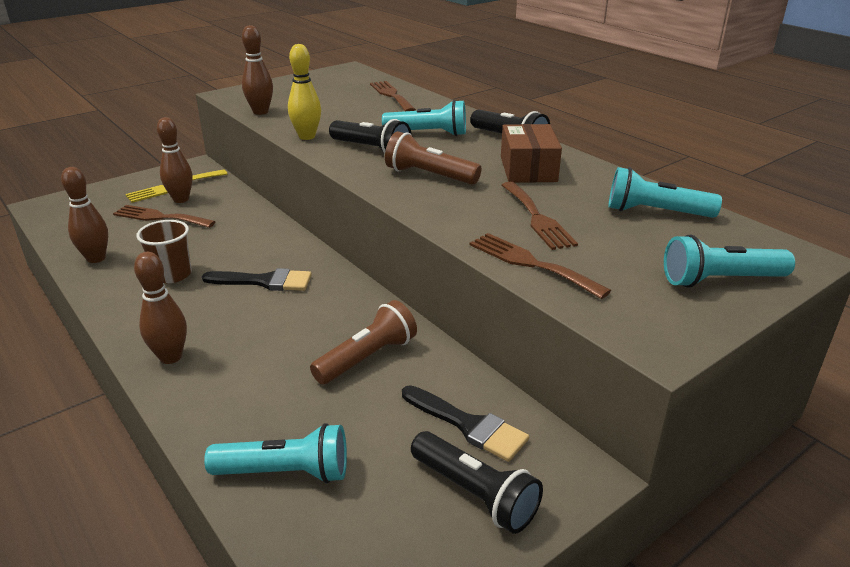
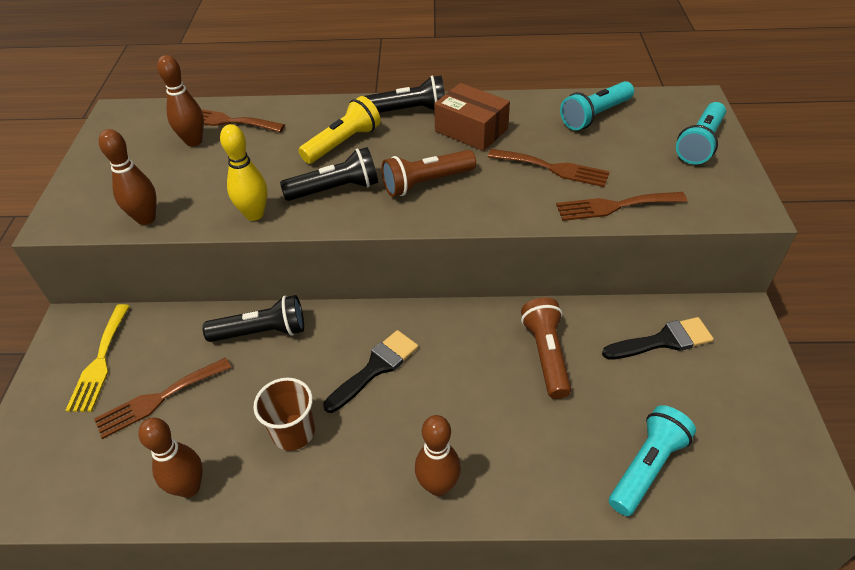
camera: 50 degrees left, 15 degrees up
brown bowling pin [157,117,193,203] -> brown bowling pin moved to [157,55,204,147]
turquoise flashlight [382,100,466,136] -> yellow flashlight [299,96,381,164]
black flashlight [411,431,543,534] -> black flashlight moved to [203,295,304,342]

